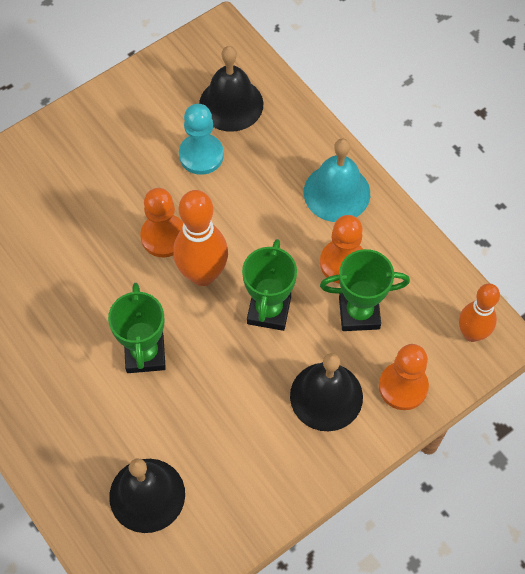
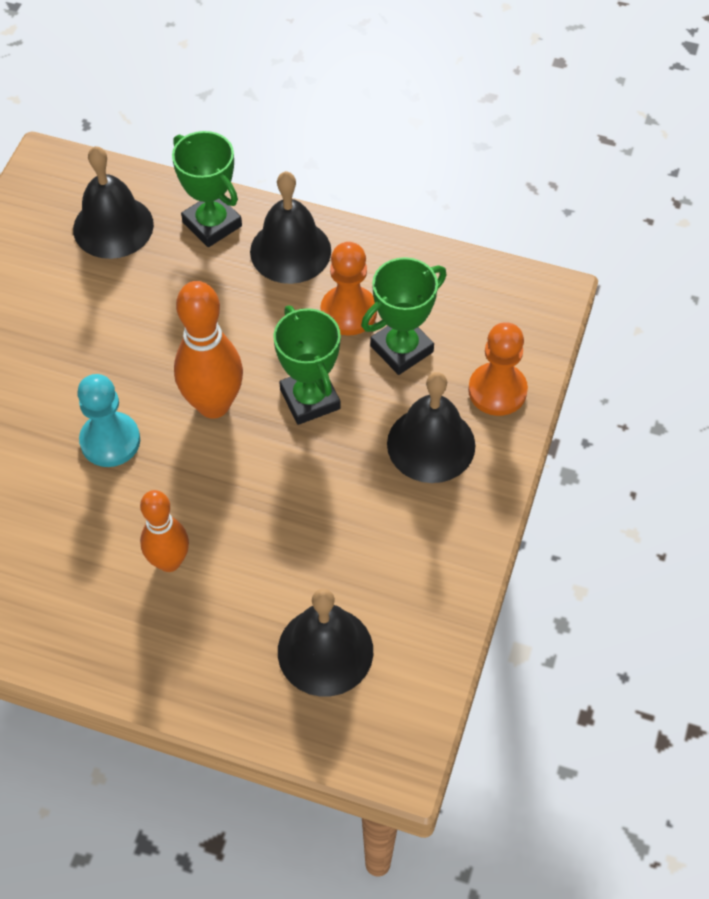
camera: 35 degrees left, 5 degrees down
green trophy [108,283,166,373] -> green trophy moved to [172,131,242,247]
orange pawn [140,188,184,258] -> none
turquoise pawn [179,104,224,175] -> turquoise pawn moved to [77,374,140,467]
turquoise bell [304,138,370,222] -> black bell [250,171,331,284]
orange bowling pin [459,284,500,342] -> orange bowling pin moved to [140,490,189,572]

